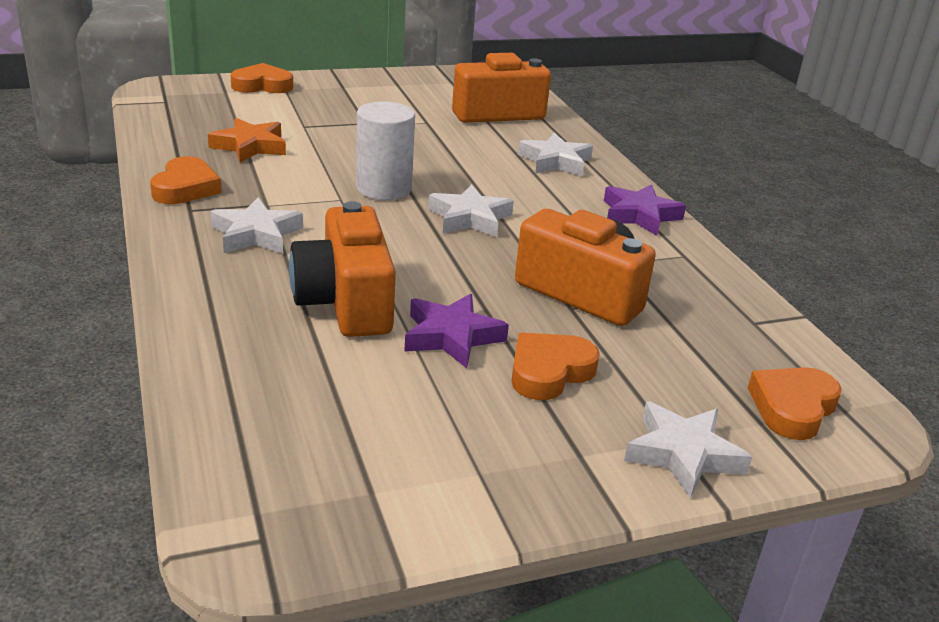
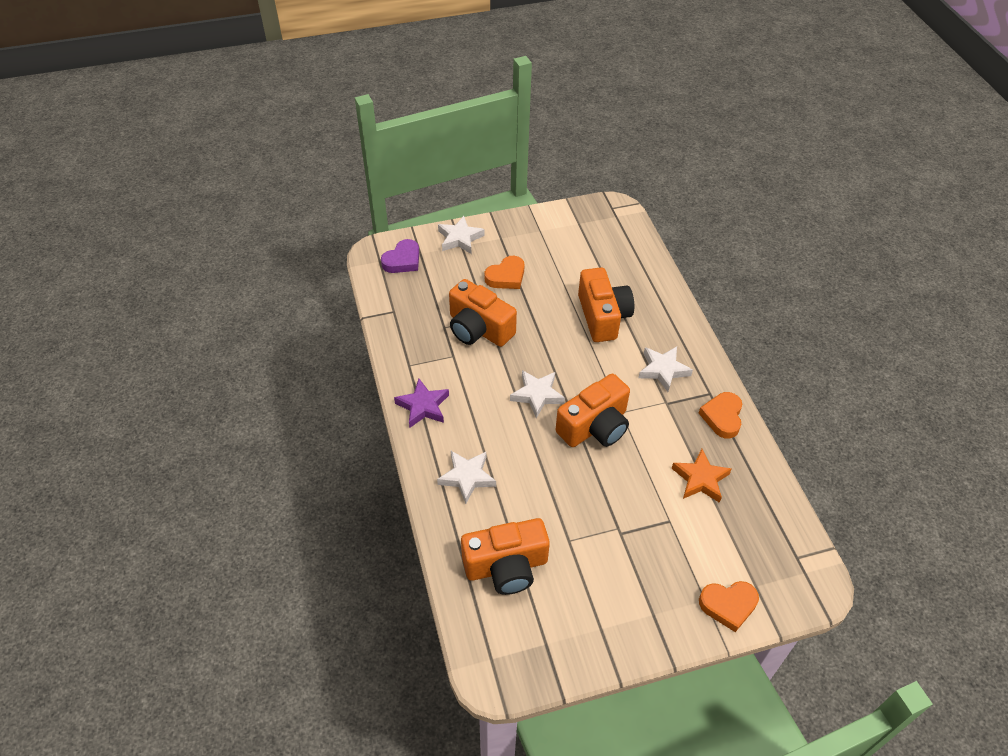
camera: 175 degrees left, 20 degrees up
white cylinder [356,102,415,200] -> orange camera [556,374,630,447]
purple star [404,294,509,368] -> none
orange heart [748,367,842,440] -> purple heart [381,239,419,273]

